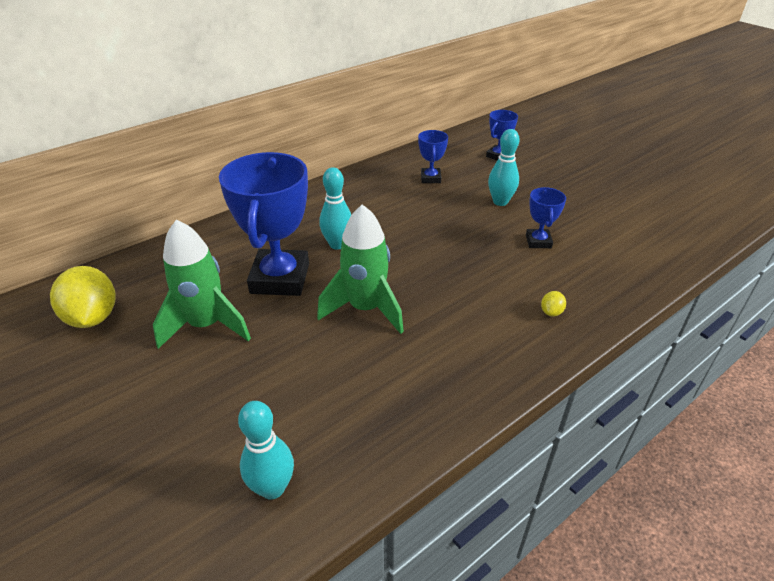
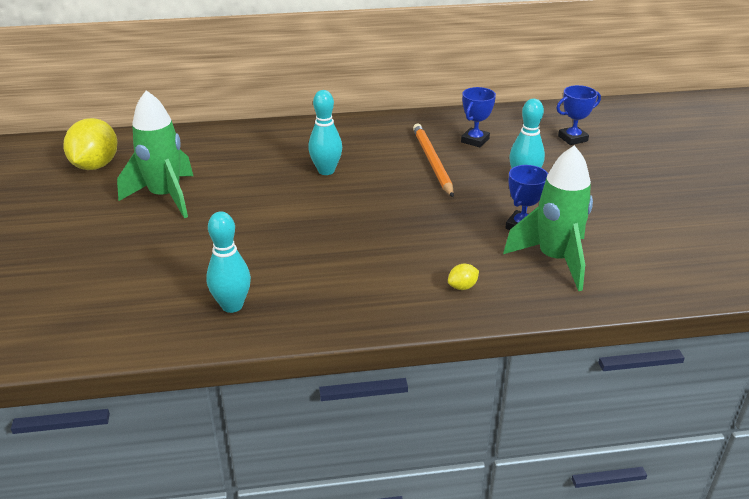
camera: 30 degrees right, 5 degrees down
blue trophy [219,152,309,296] -> none
turquoise bowling pin [238,401,294,500] -> turquoise bowling pin moved to [206,211,251,313]
green rocket [317,204,404,334] -> green rocket moved to [503,145,593,291]
none -> orange pencil [413,123,454,197]

